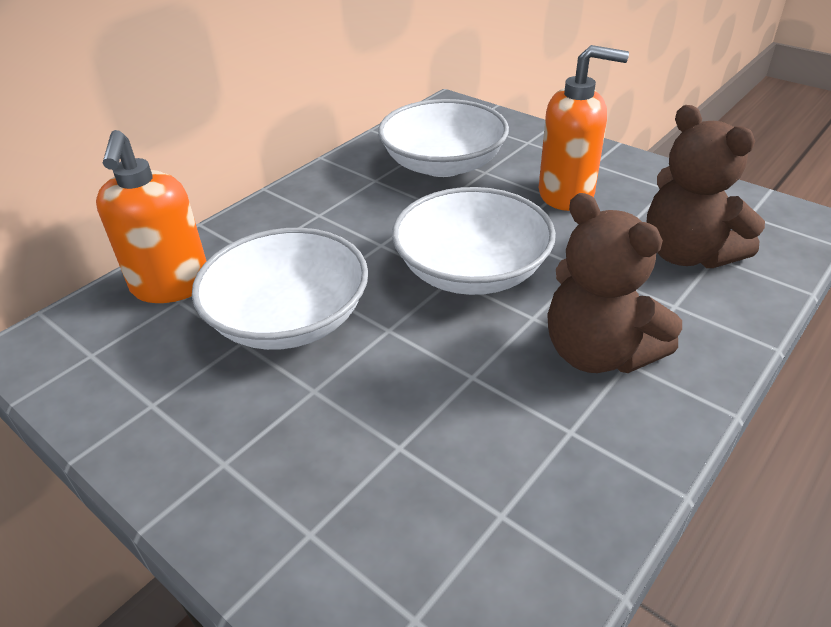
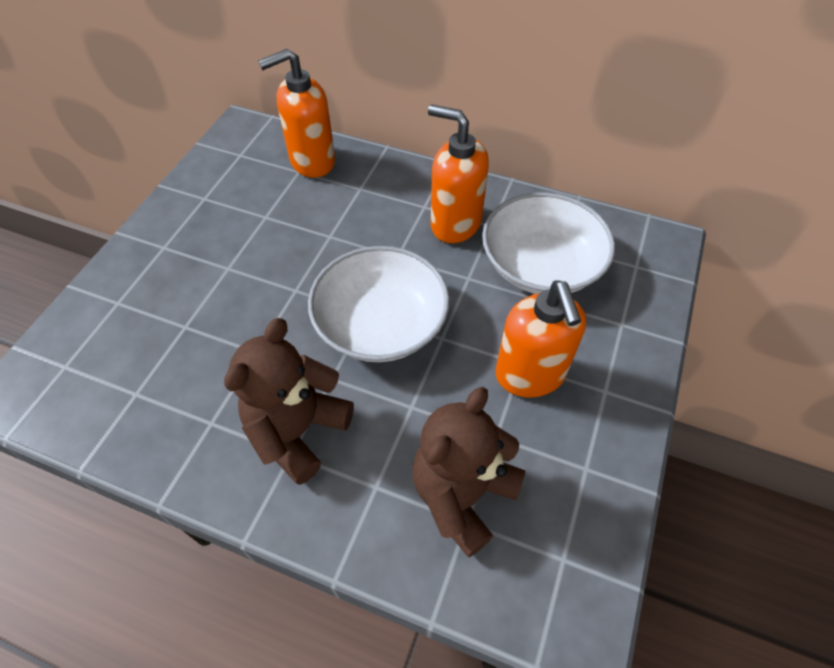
camera: 70 degrees right, 15 degrees up
white bowl [192,228,368,350] -> none
none -> orange soap dispenser [428,104,489,243]

